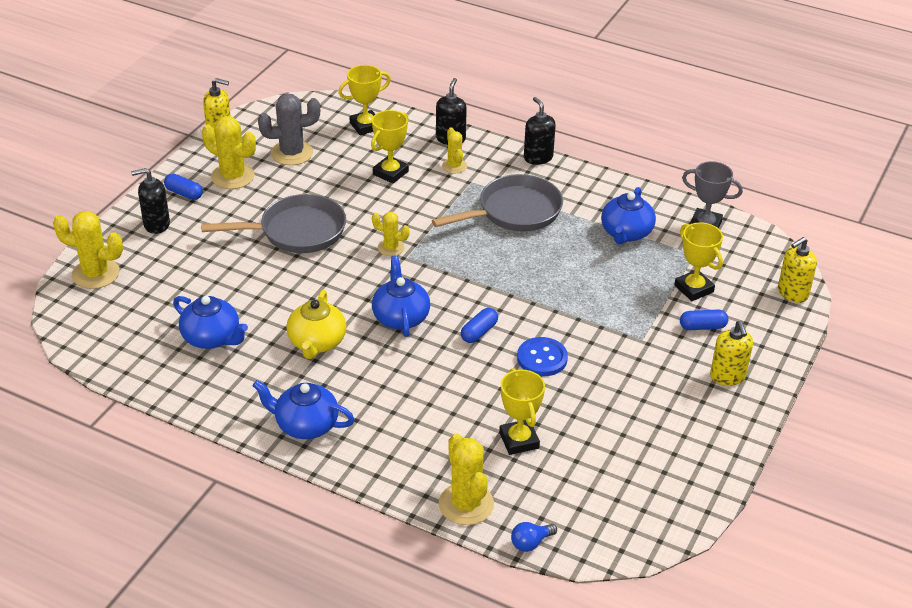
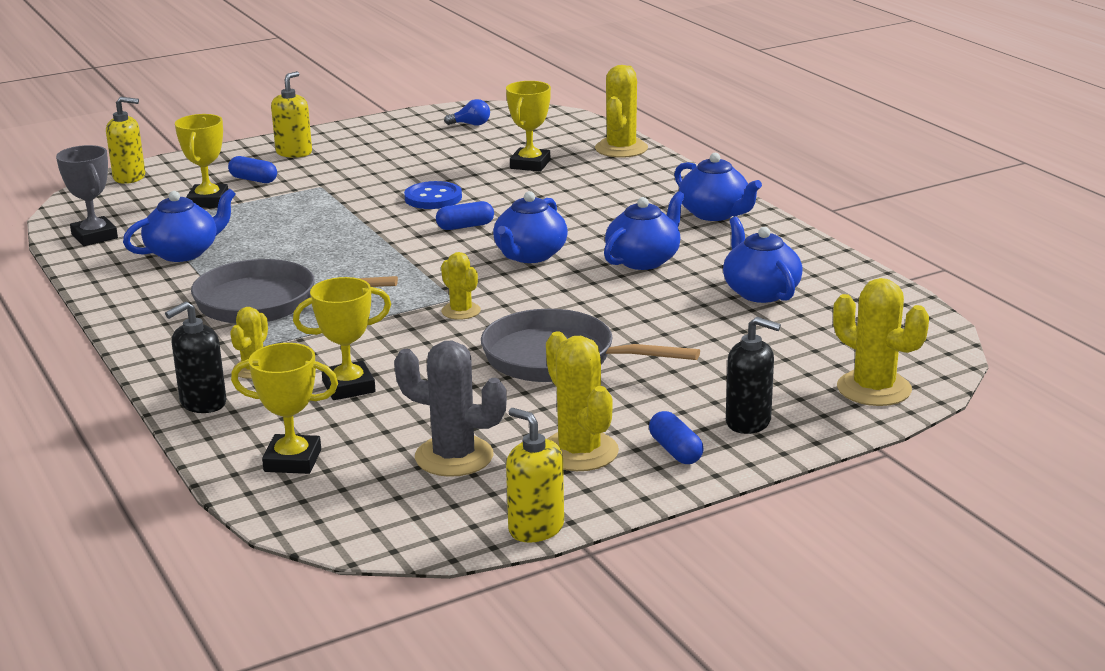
camera: 145 degrees left, 15 degrees down
yellow teapot [286,290,346,359] -> blue teapot [604,191,685,270]
blue light bulb [511,522,557,552] -> blue light bulb moved to [444,99,490,126]
black soap dispenser [524,97,556,165] -> none

